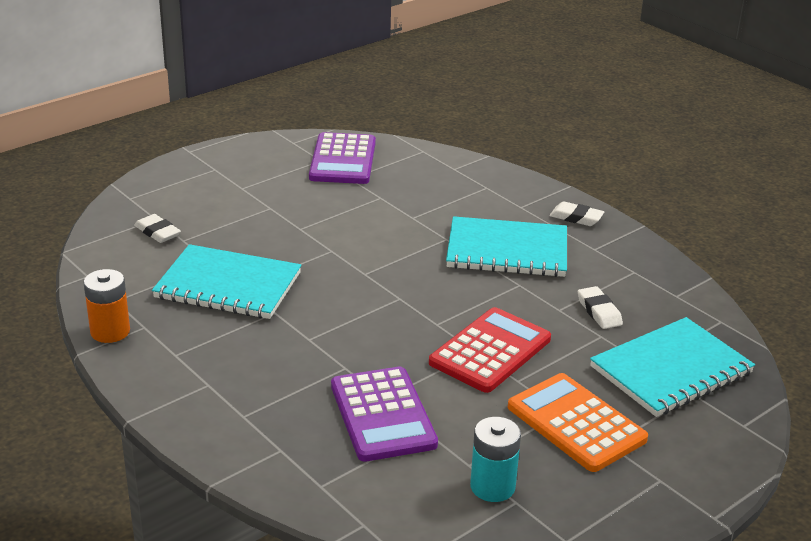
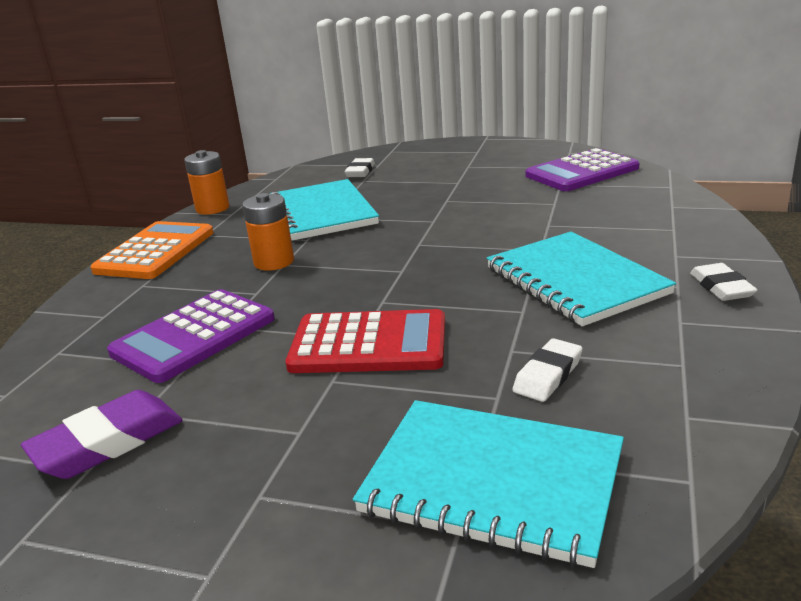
camera: 60 degrees right, 5 degrees down
turquoise battery [470,417,521,502] -> purple eraser [21,390,183,479]
orange calculator [508,373,648,472] -> orange calculator moved to [90,221,213,279]
none -> orange battery [242,193,294,271]

